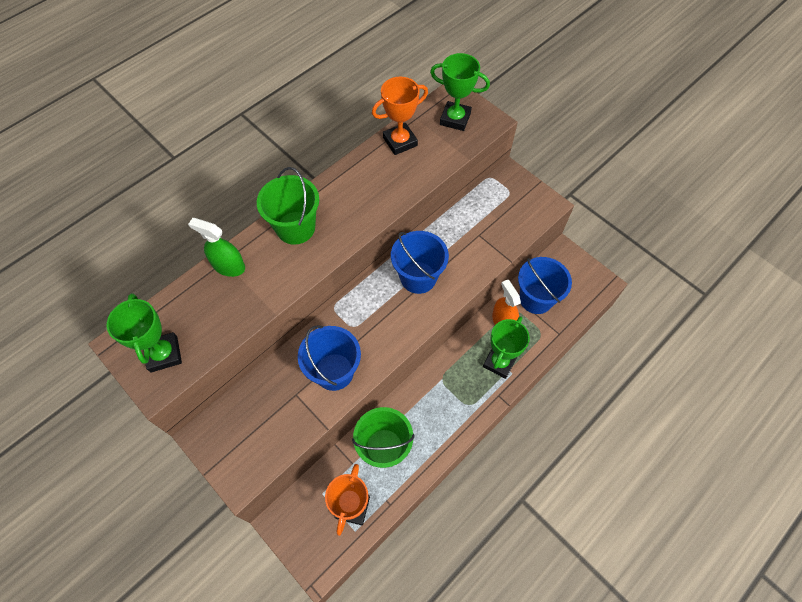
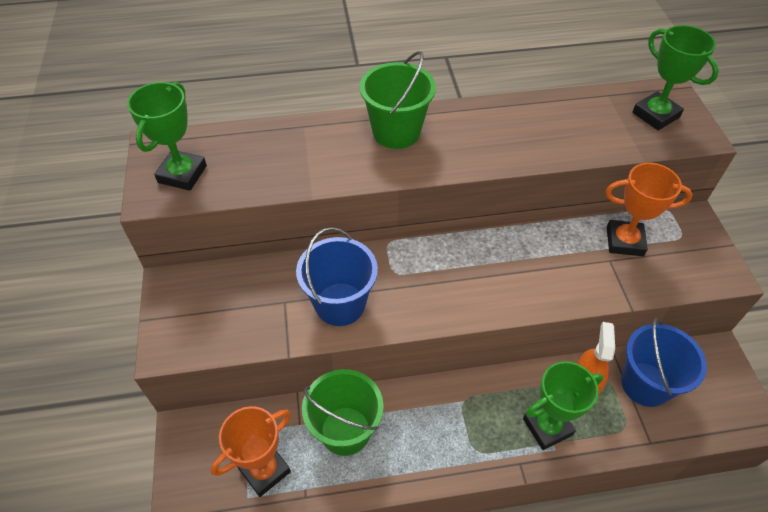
camera: 35 degrees right, 10 degrees down
green spray bottle [188,218,245,277] -> none
orange trophy [372,76,428,155] -> orange trophy moved to [606,163,693,256]
blue bucket [391,231,449,294] -> none

